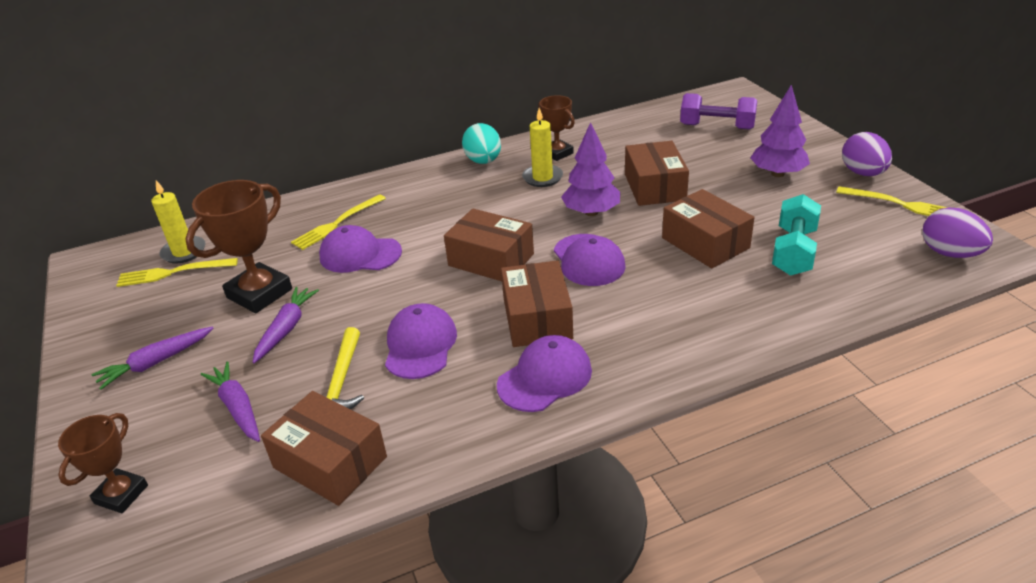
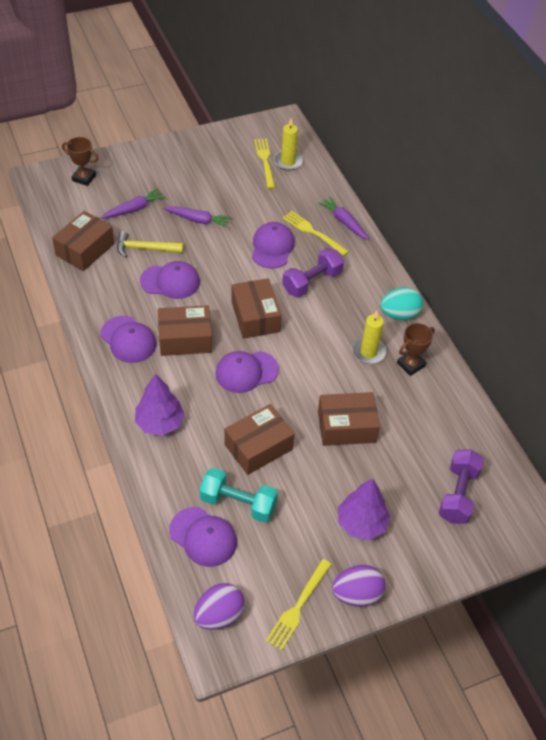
camera: 85 degrees right, 15 degrees up
purple carrot [92,326,214,390] -> purple carrot moved to [318,196,369,240]
brown trophy [185,180,292,313] -> none
brown box [444,208,534,281] -> brown box turned 45 degrees counterclockwise [231,278,282,339]
purple tree [561,122,620,216] -> purple tree moved to [135,374,185,436]
none -> purple cap [169,507,237,567]
none -> purple dumbbell [282,248,344,297]

